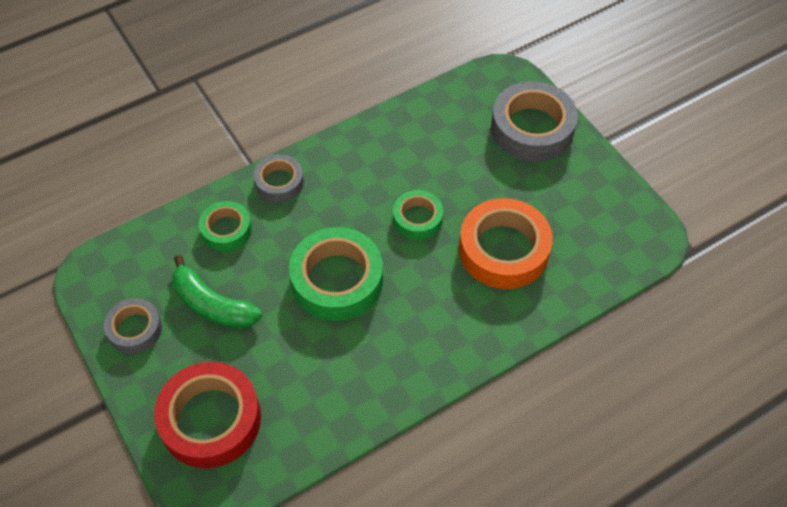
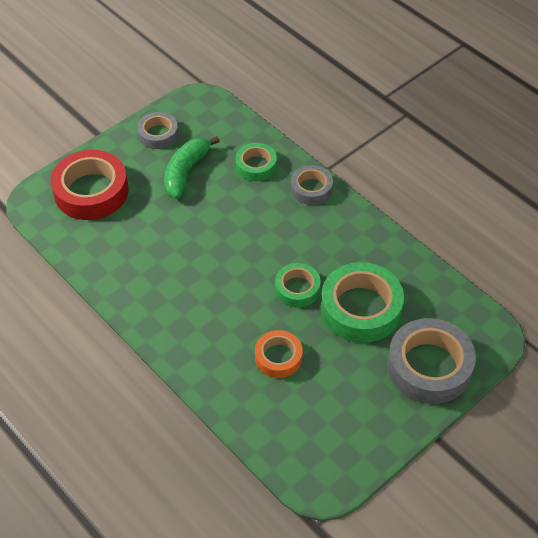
camera: 80 degrees right, 5 degrees down
green tape [289,227,383,321] -> green tape moved to [321,262,404,343]
orange tape [459,198,553,289] -> orange tape [255,330,303,378], size x0.57

